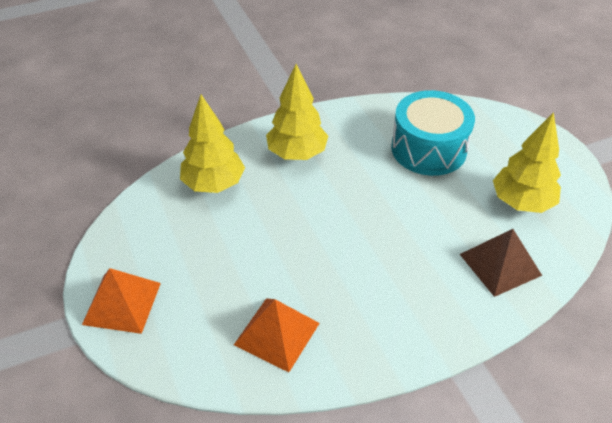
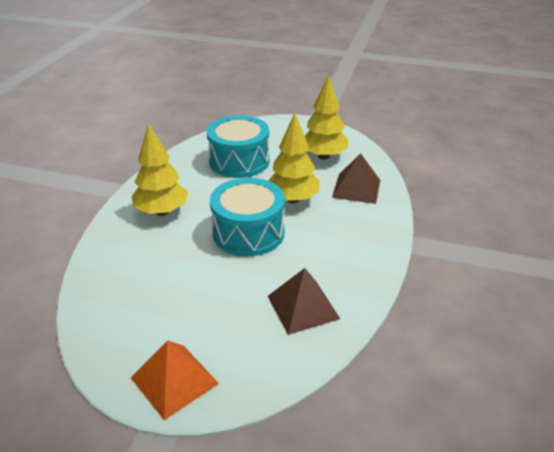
camera: 50 degrees left, 10 degrees down
yellow tree [180,94,245,193] -> yellow tree moved to [268,113,320,203]
orange pyramid [234,298,320,372] -> brown pyramid [268,268,340,335]
none -> turquoise drum [210,178,285,257]

